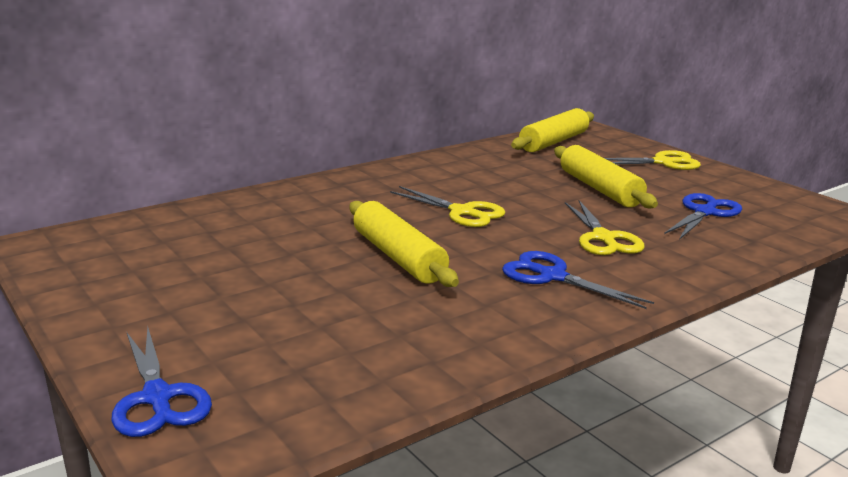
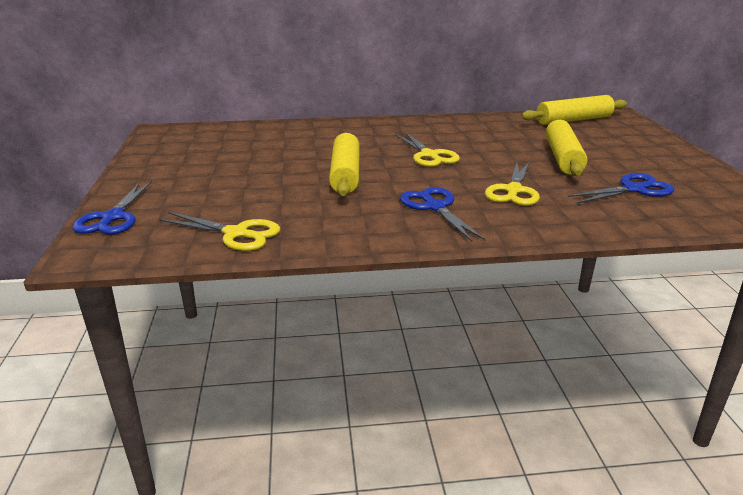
camera: 30 degrees right, 5 degrees up
yellow scissors [605,150,701,170] -> yellow scissors moved to [159,212,281,251]

